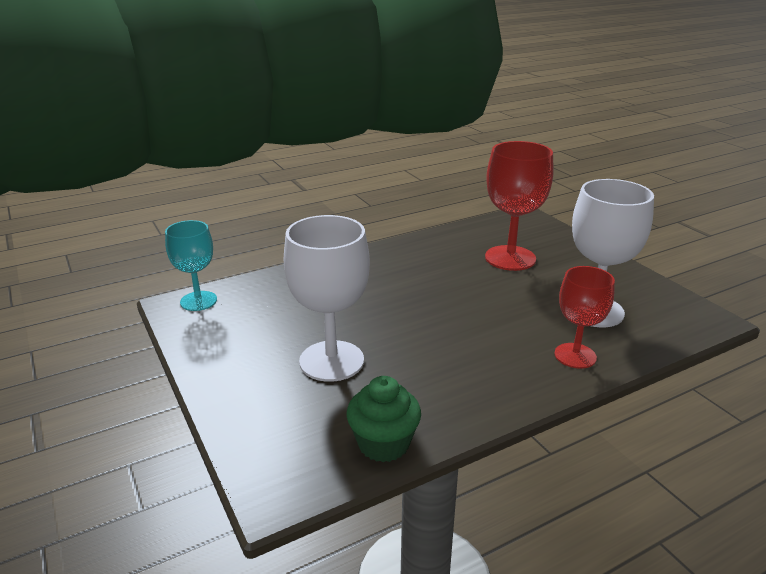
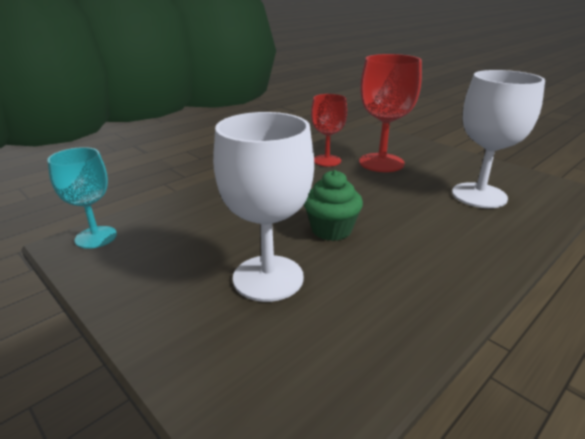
camera: 15 degrees left, 0 degrees up
green cupcake [346,376,421,462] -> green cupcake moved to [304,170,363,241]
red goblet [555,266,615,369] -> red goblet moved to [311,94,347,167]

